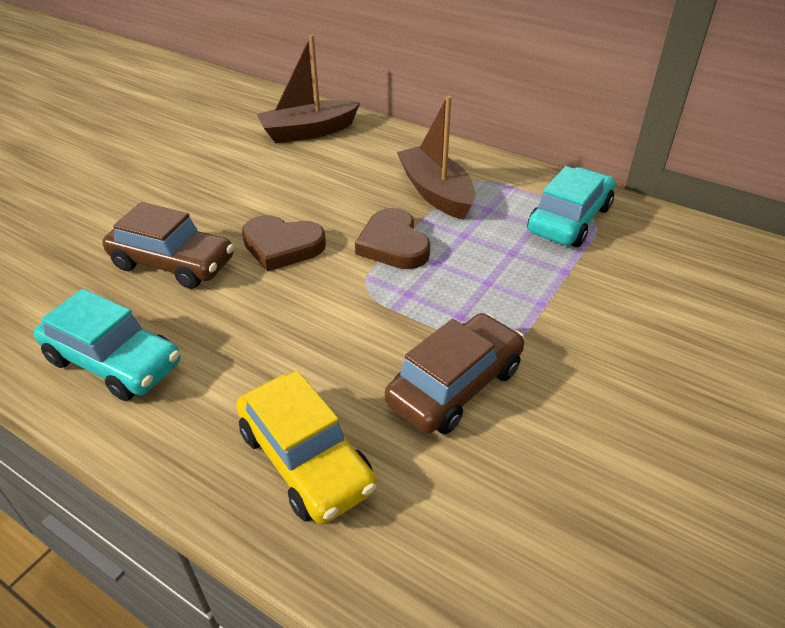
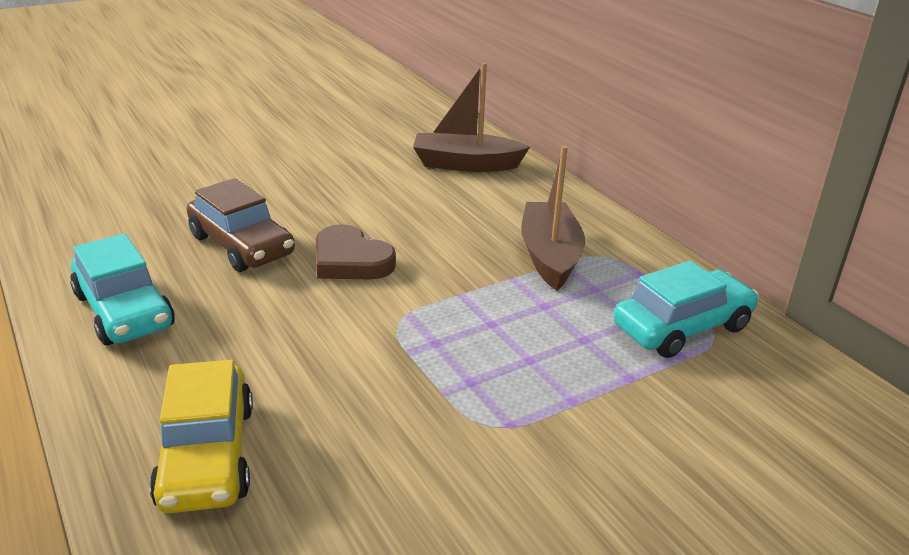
camera: 25 degrees right, 10 degrees down
brown heart [355,208,430,269] -> none
brown car [385,313,525,434] -> none

